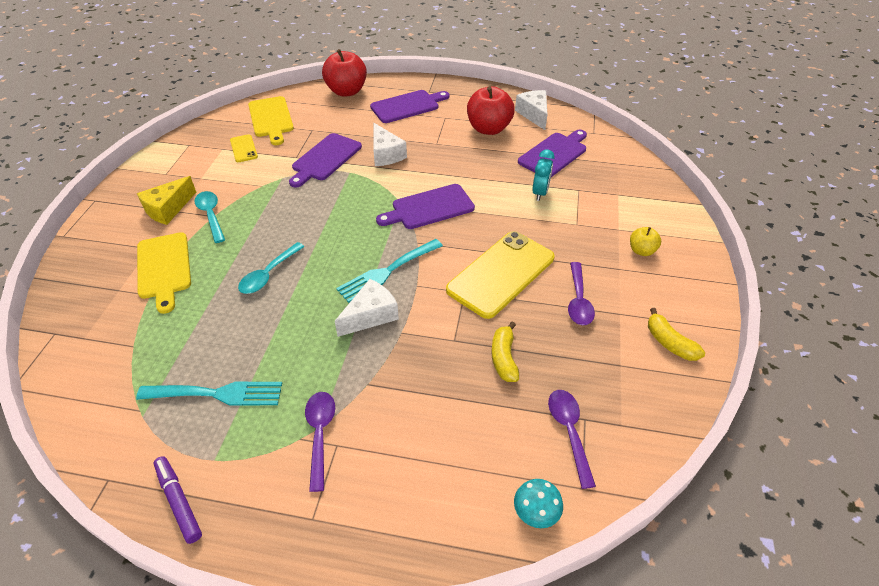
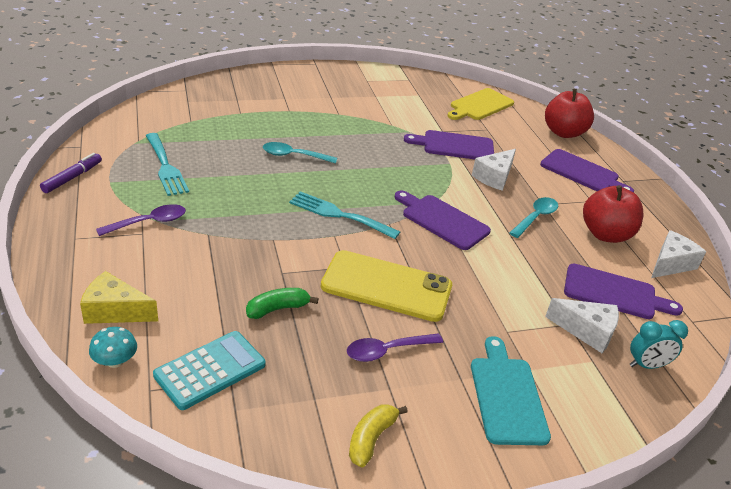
camera: 60 degrees right, 10 degrees down
yellow cheese [137,176,196,225] -> yellow cheese moved to [80,271,158,324]
yellow cutting board [137,232,191,314] -> none
turquoise spoon [194,191,225,243] -> turquoise spoon moved to [509,197,558,238]
yellow phone [230,134,258,162] -> none
white cheese [335,279,399,337] -> white cheese moved to [545,298,619,353]
yellow banana [491,321,519,382] -> green banana [246,288,319,319]
turquoise clock [532,149,554,201] -> turquoise clock moved to [630,320,688,369]
purple spoon [548,390,596,489] -> turquoise calculator [153,331,266,410]
yellow apple [630,227,661,256] -> turquoise cutting board [471,336,551,445]

